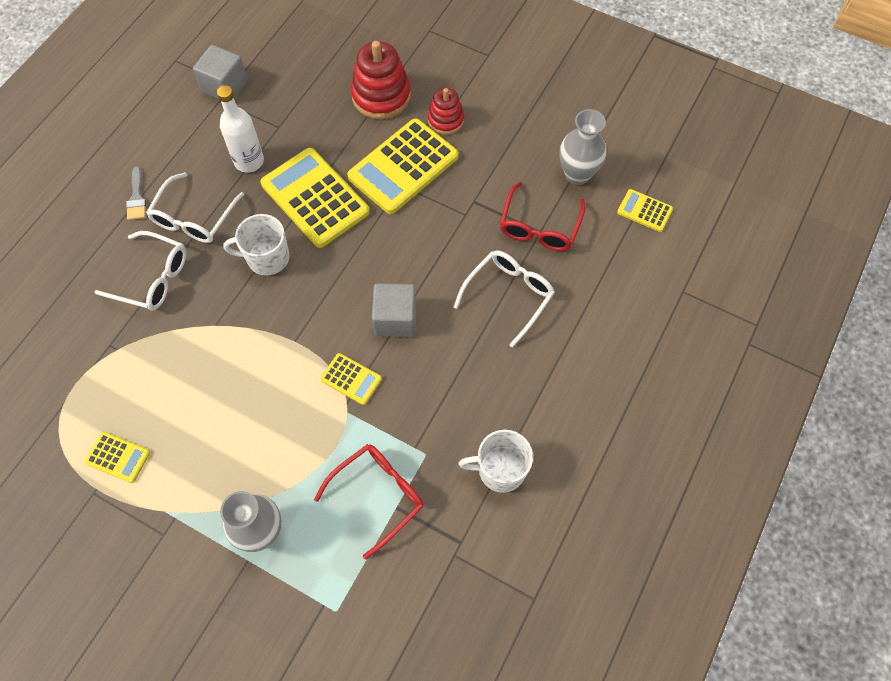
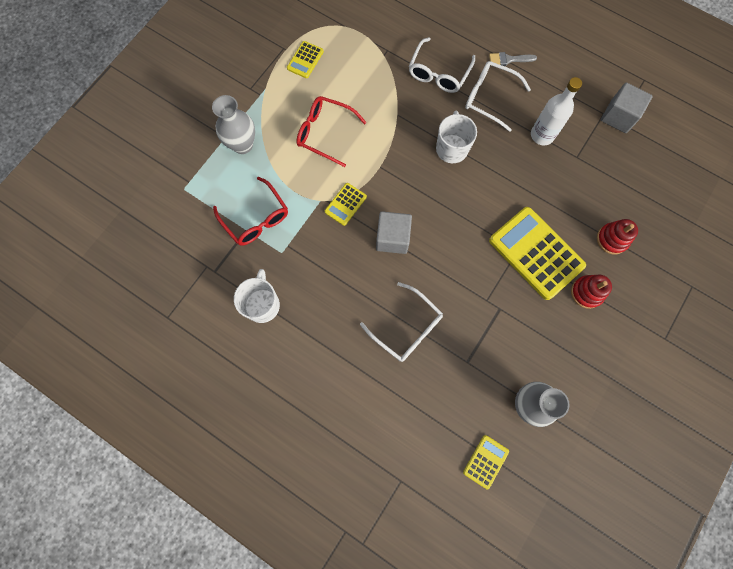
camera: 95 degrees right, 10 degrees up
yellow calculator [260,148,370,248] -> none
red stacking toy [351,41,411,119] -> red stacking toy [597,219,638,254], size x0.61
red glasses [500,182,586,251] -> red glasses moved to [296,96,367,167]

